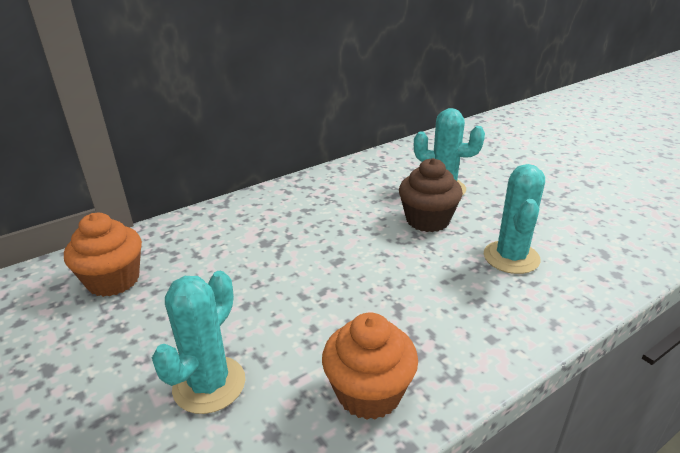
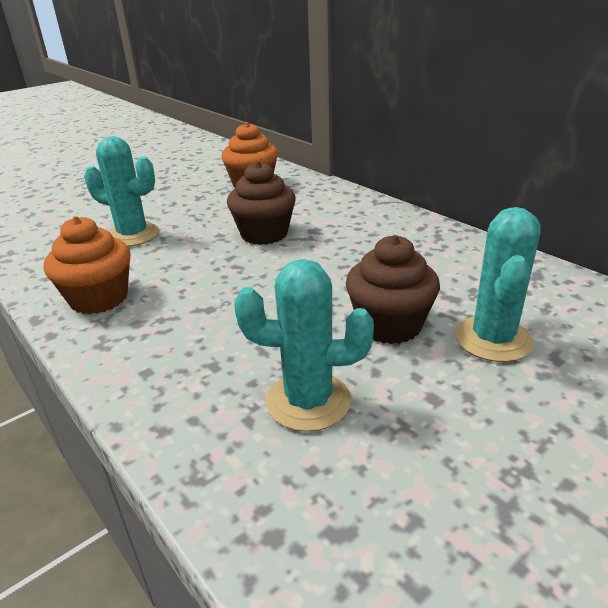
camera: 85 degrees right, 0 degrees up
none -> brown cupcake [227,161,296,245]

